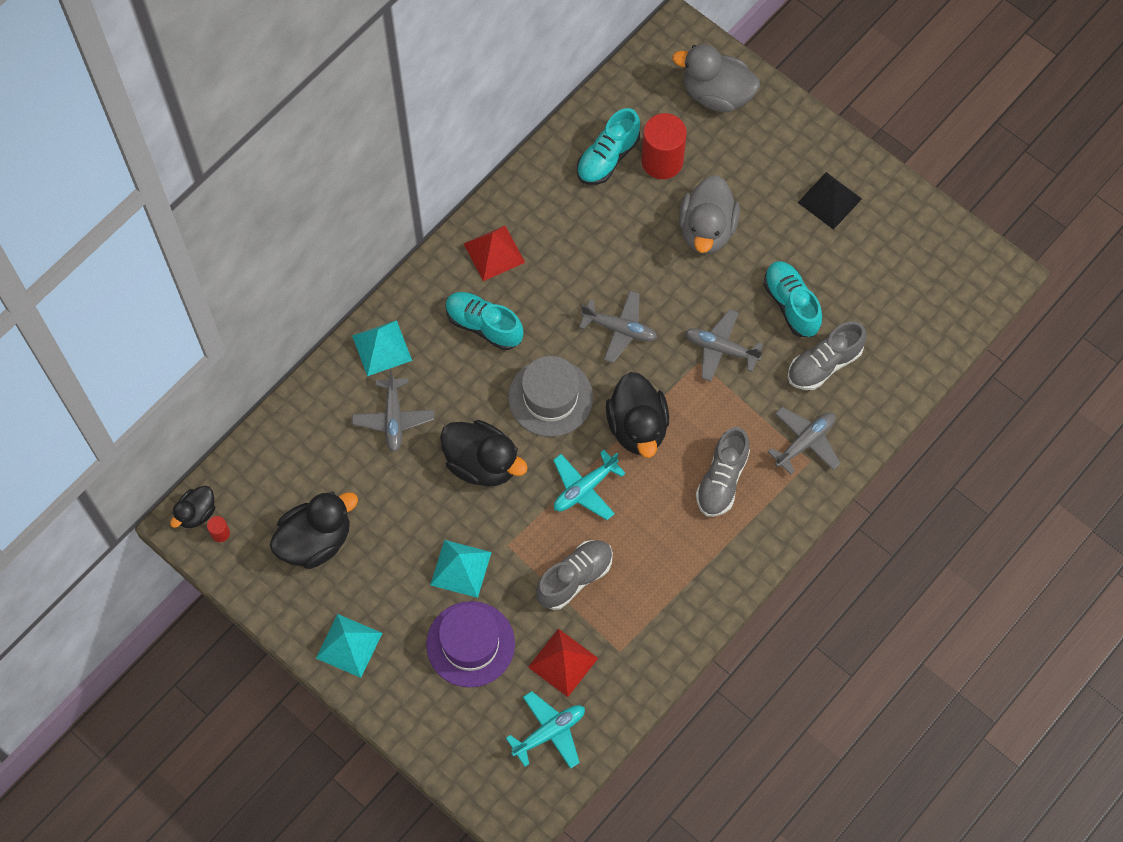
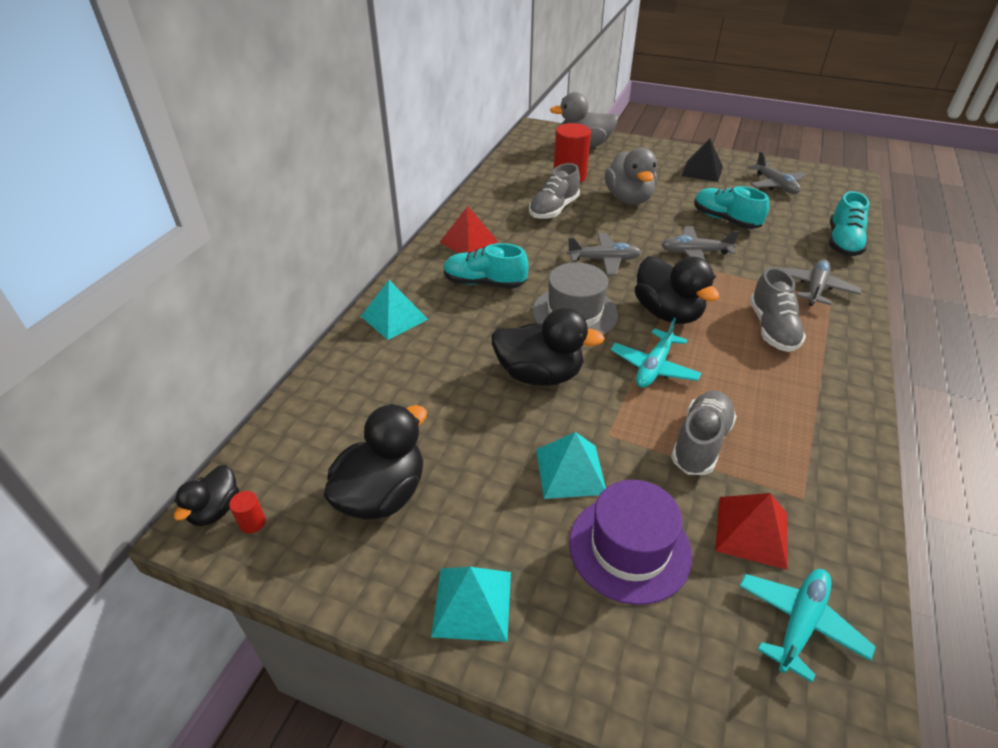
camera: 20 degrees left, 25 degrees down
grey plane [352,369,435,452] -> grey plane moved to [748,151,806,194]
turquoise shoe [577,108,640,185] -> turquoise shoe moved to [829,191,869,256]
grey shoe [788,321,866,390] -> grey shoe moved to [529,163,580,219]

